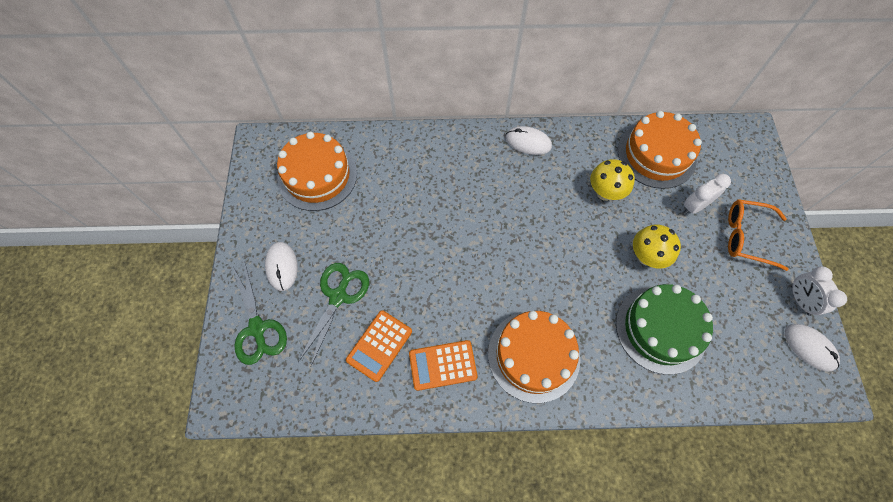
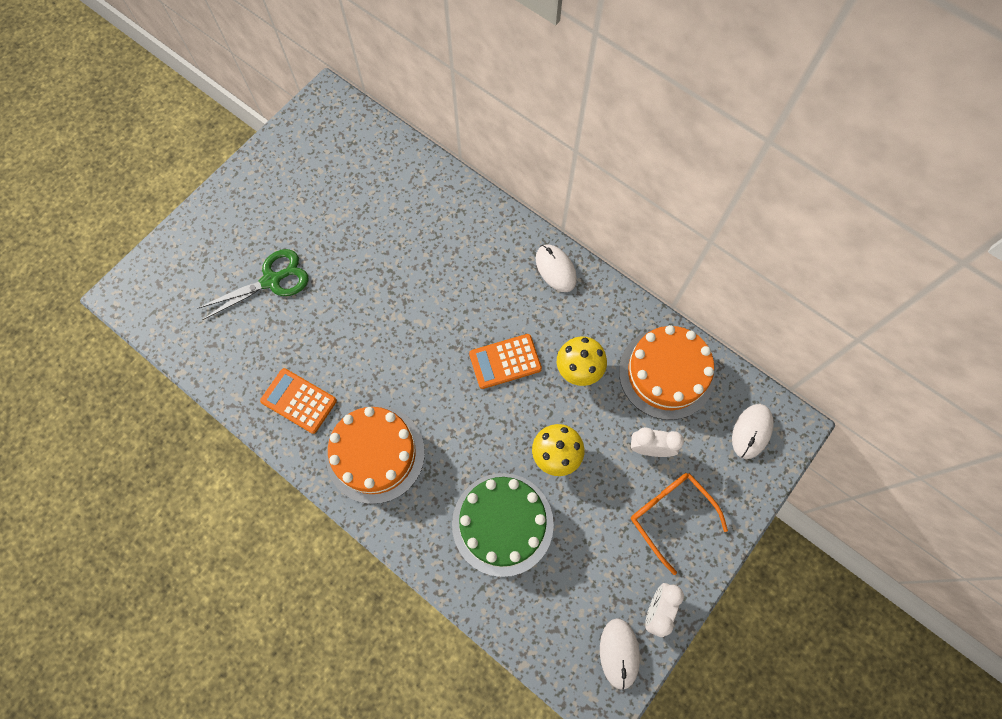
camera: 40 degrees right, 5 degrees up
green scissors [233,261,287,365] -> none
white mouse [265,242,298,291] -> white mouse moved to [732,404,774,459]
orange cake [277,132,357,211] -> none
orange calculator [346,310,412,382] -> orange calculator moved to [469,334,542,389]

